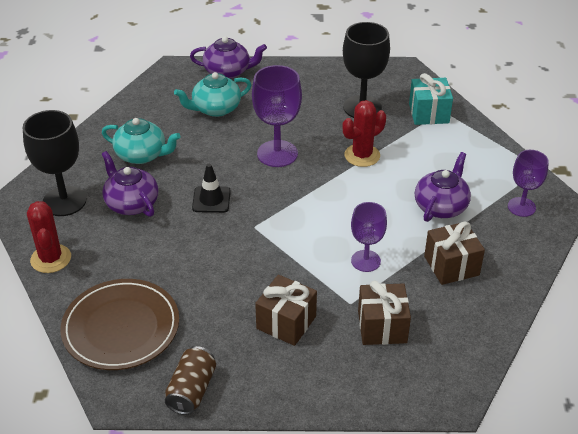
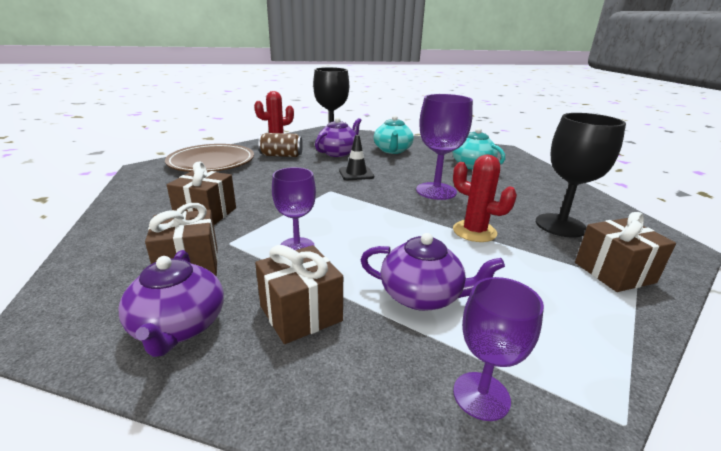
camera: 75 degrees right, 15 degrees down
brown can [165,346,216,415] -> brown can moved to [258,133,303,157]
purple teapot [190,36,267,79] -> purple teapot moved to [118,250,224,357]
turquoise gift [409,73,453,125] -> brown gift [575,212,676,292]

